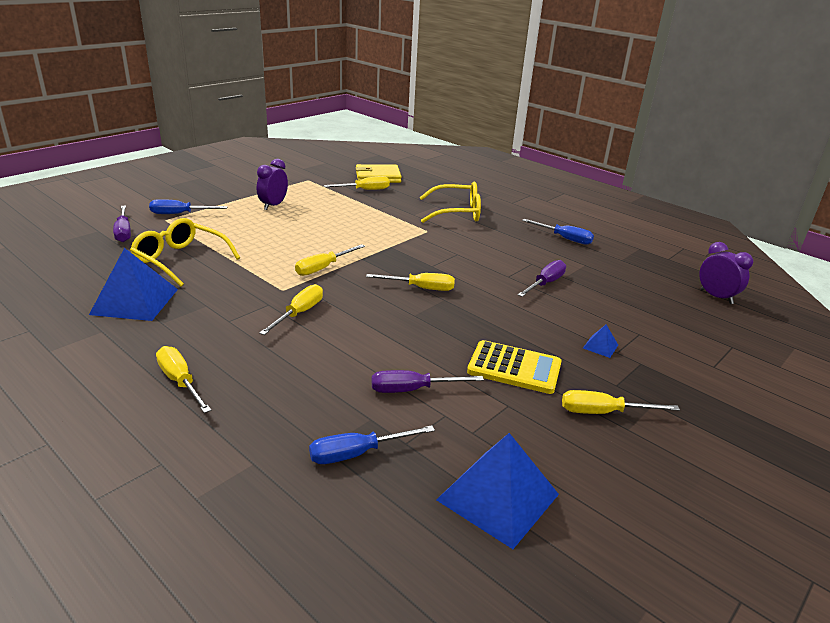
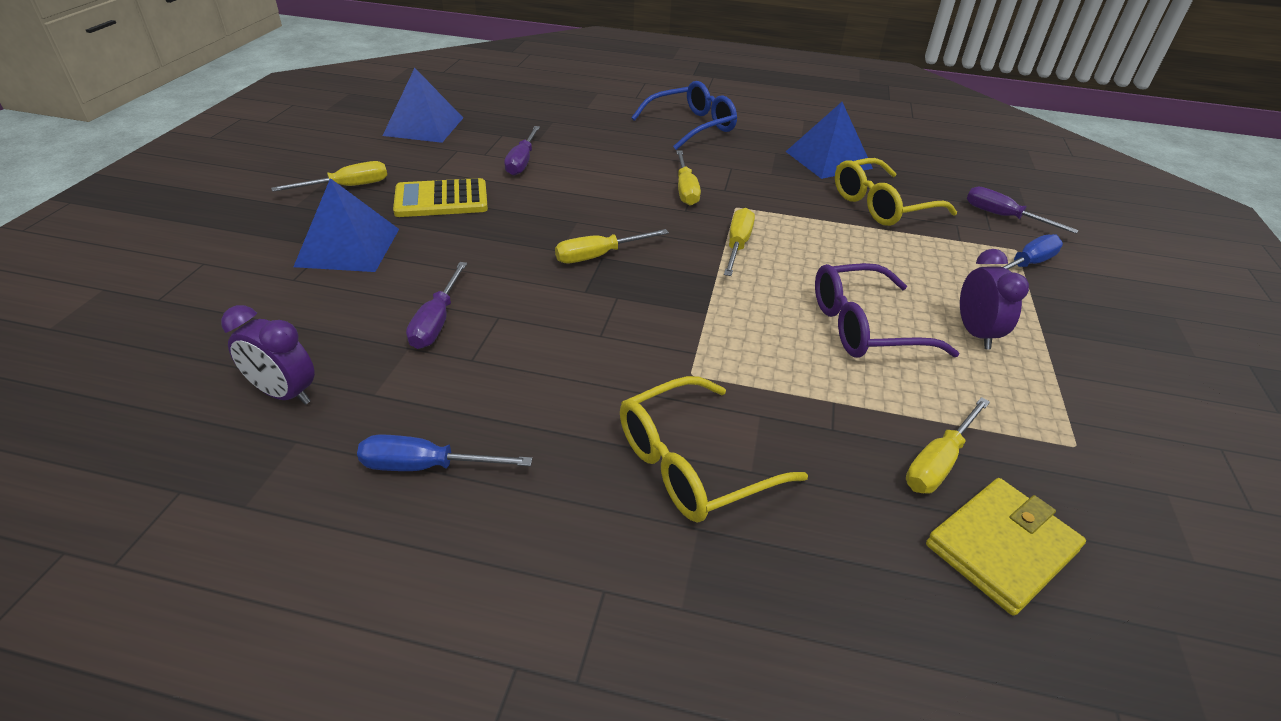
camera: 150 degrees right, 10 degrees up
yellow glasses [130,218,240,287] -> yellow glasses turned 150 degrees clockwise [835,158,957,226]
yellow screwdriver [156,346,211,413] -> blue glasses [631,81,737,150]
blue screwdriver [309,425,435,464] -> none
purple screwdriver [372,370,484,393] -> purple screwdriver turned 135 degrees clockwise [504,126,540,176]
blue pyramid [583,325,618,358] -> blue pyramid [294,178,399,272], size x2.32
purple clock [699,242,753,304] -> purple clock moved to [221,305,315,405]
none -> purple glasses [815,263,959,358]

